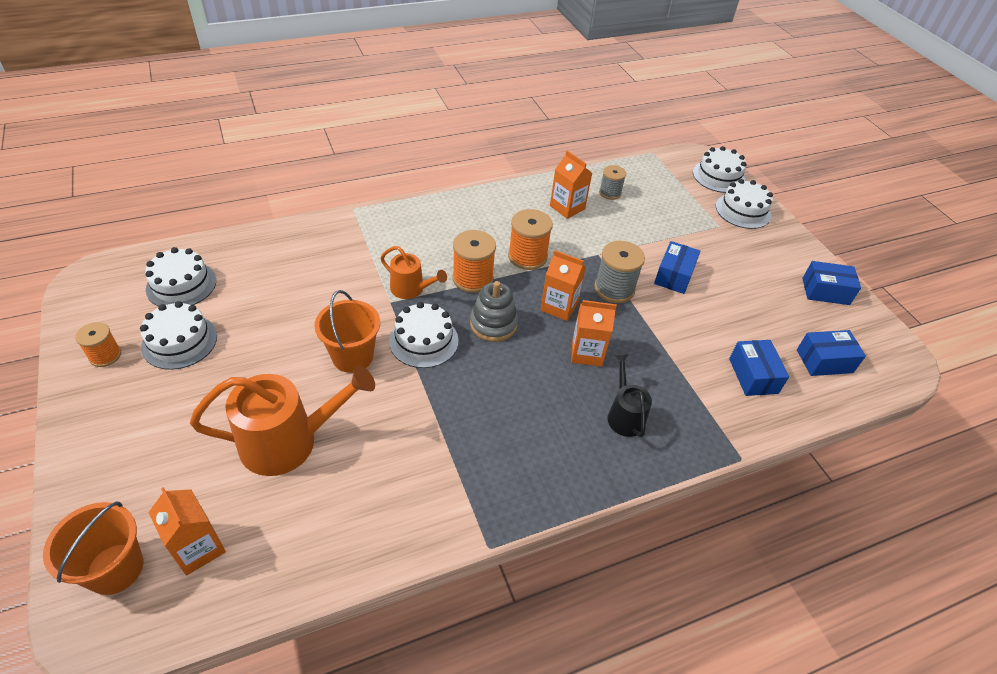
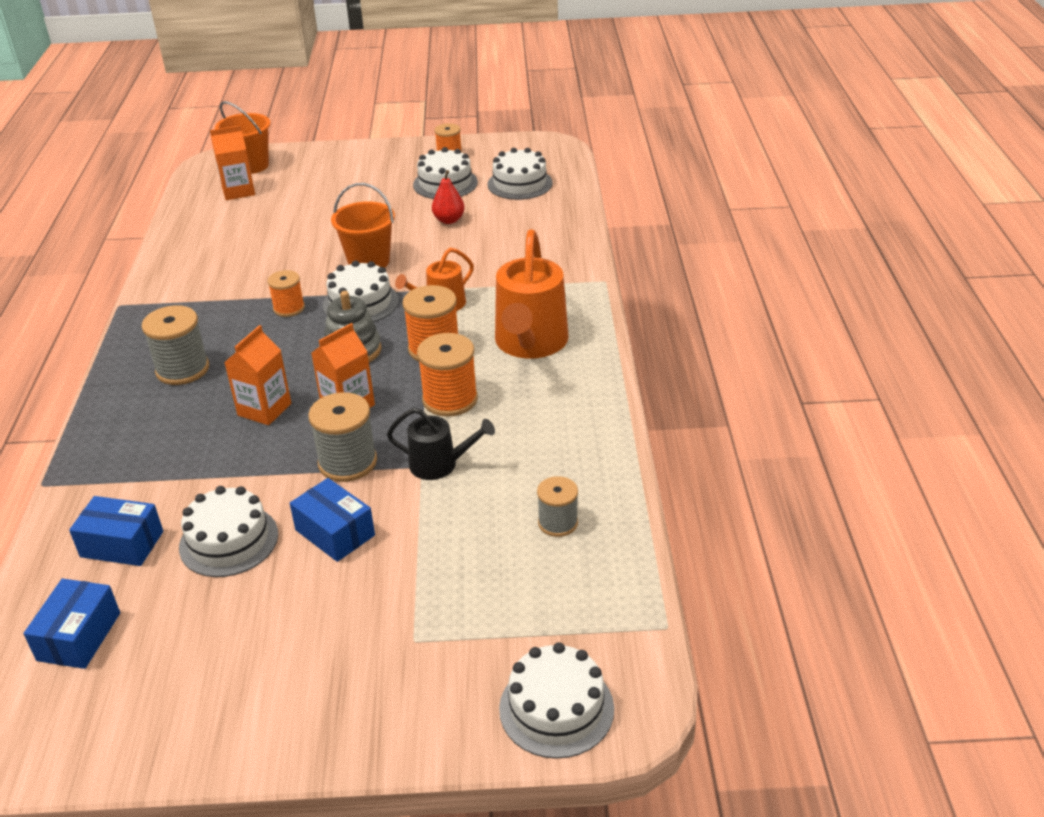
camera: 115 degrees right, 10 degrees down
orange watering can [190,365,375,476] -> orange watering can moved to [495,230,569,359]
orange carton [550,151,592,219] -> none
black watering can [608,354,652,437] -> black watering can moved to [387,408,495,480]
white cake [716,179,773,229] -> white cake moved to [179,486,278,577]
blue box [802,261,861,305] -> none
none -> grey spool [142,305,209,385]
none -> orange spool [268,270,305,317]
none -> red pear [432,170,465,224]

